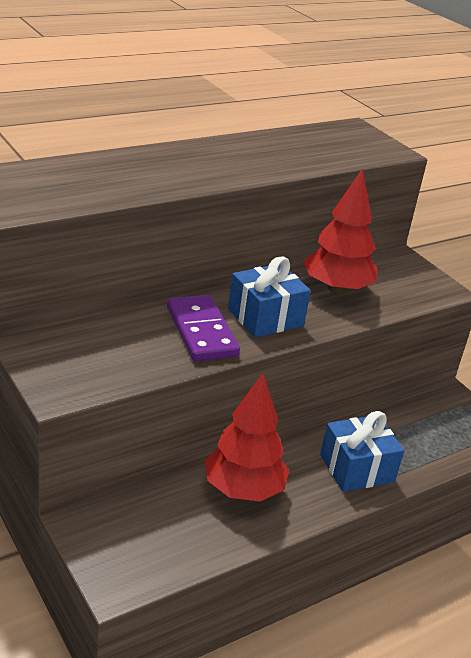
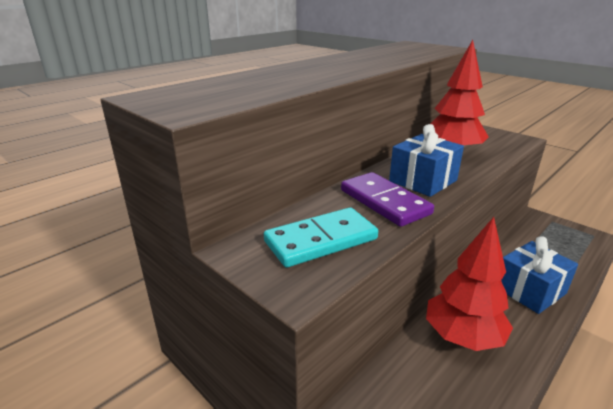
camera: 10 degrees left, 5 degrees down
none -> turquoise domino [264,207,378,267]

